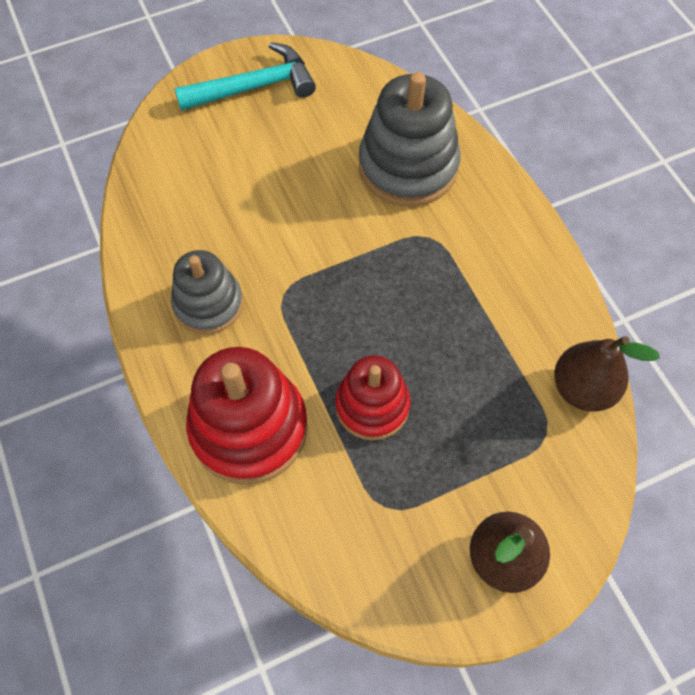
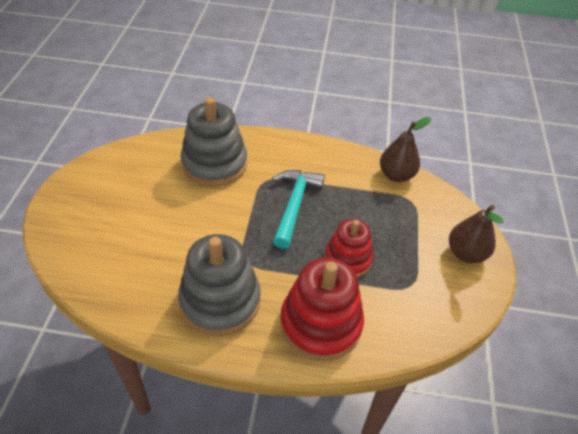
camera: 60 degrees left, 15 degrees down
grey stacking toy [171,250,243,334] -> grey stacking toy [178,234,261,336], size x1.57
turquoise hammer [174,42,316,111] -> turquoise hammer moved to [272,170,325,249]

